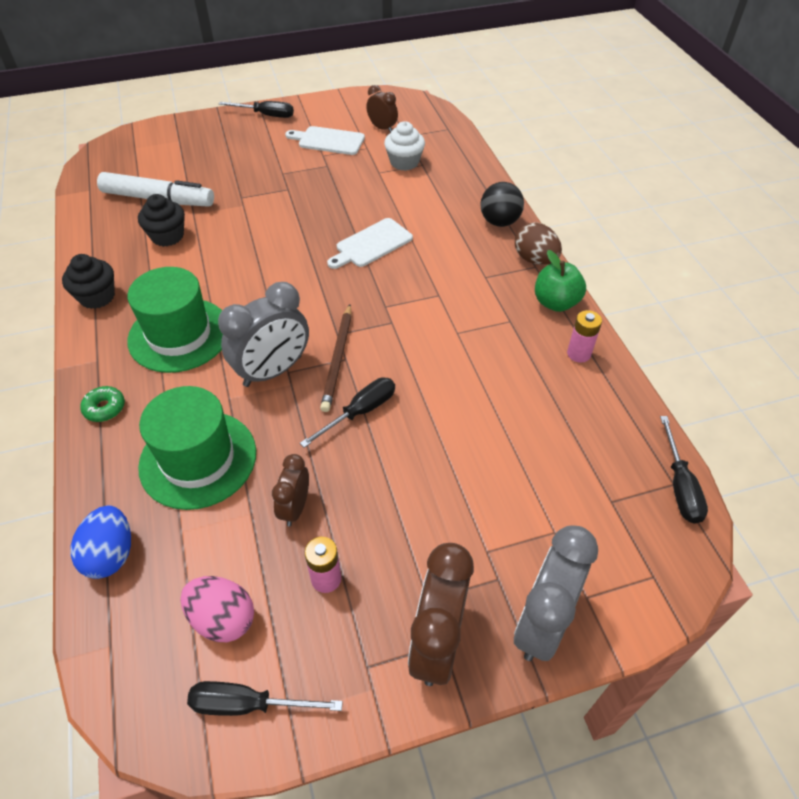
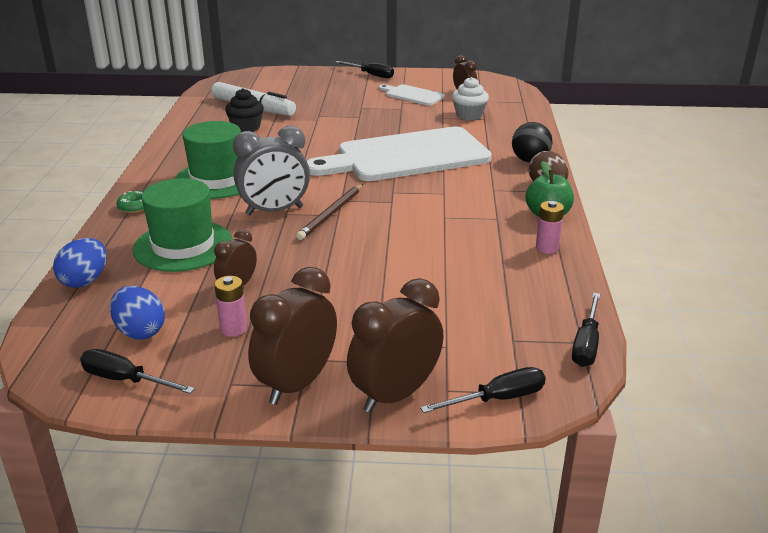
camera: 20 degrees right, 20 degrees down
black cupcake [62,254,115,309] -> none
pink egg [181,576,254,642] -> blue egg [110,286,165,340]
black screwdriver [300,377,395,448] -> black screwdriver moved to [420,367,546,413]
white cutting board [327,218,413,269] -> white cutting board [307,127,492,181], size x2.20
grey clock [514,525,598,661] -> brown clock [347,278,443,413]

